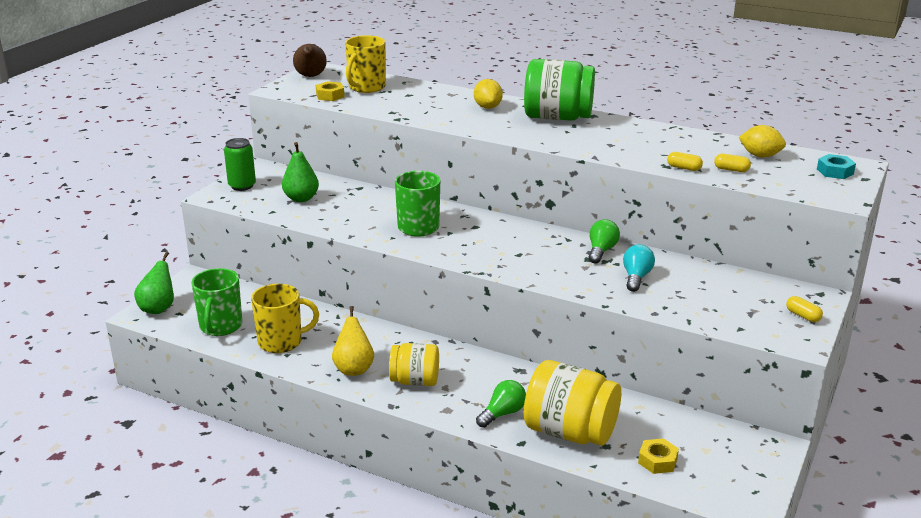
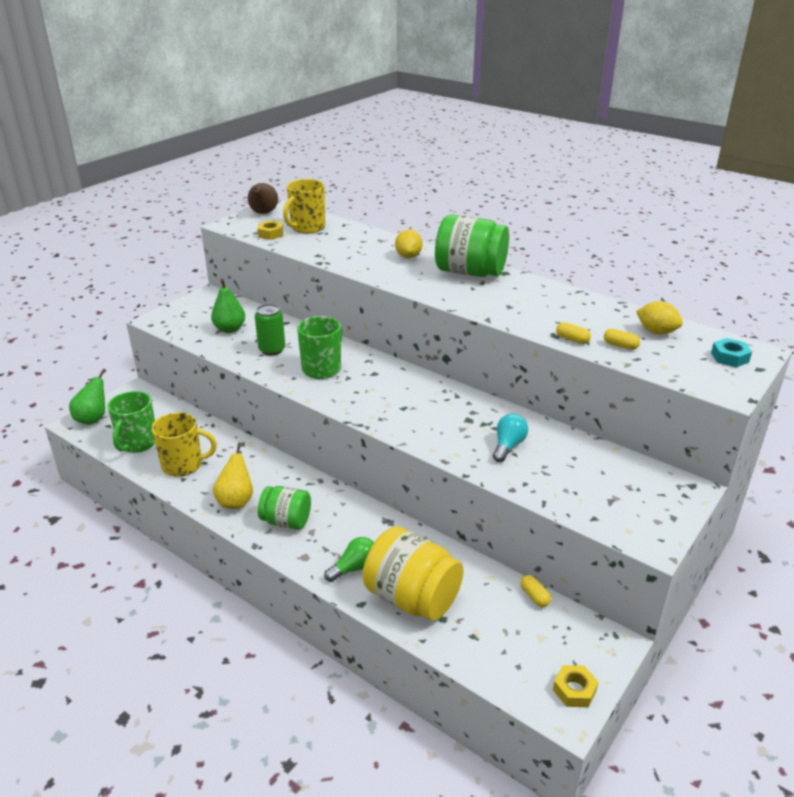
camera: 10 degrees right, 5 degrees up
green can [224,138,256,191] -> green can moved to [255,304,285,356]
yellow jar [389,343,439,386] -> green jar [258,486,311,530]
green light bulb [589,219,620,264] -> none
yellow nut [638,438,679,474] -> yellow nut moved to [553,665,598,707]
yellow capsule [786,296,823,322] -> yellow capsule moved to [520,575,551,607]

